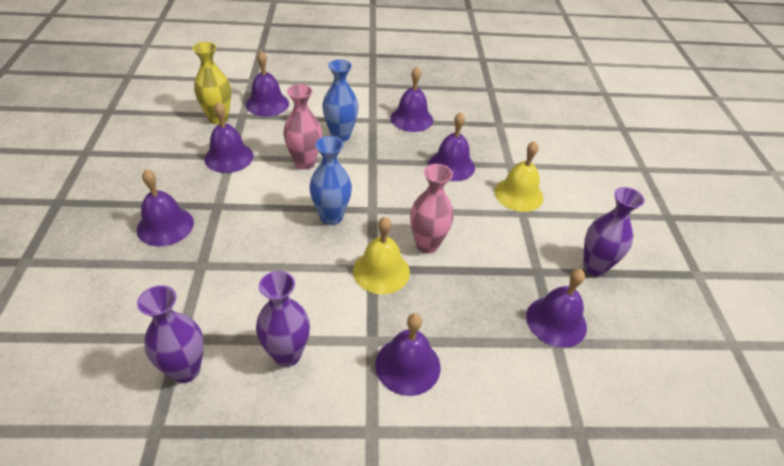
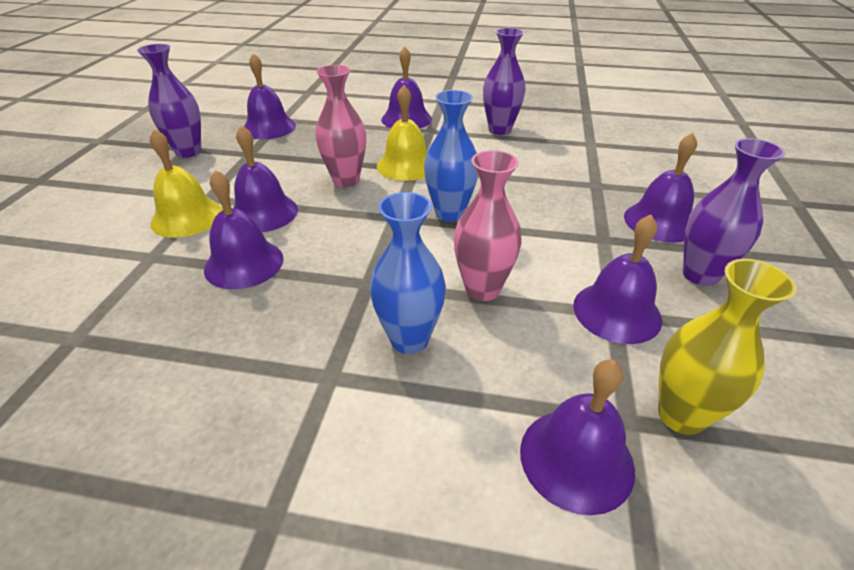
camera: 165 degrees left, 5 degrees down
purple vase [137,285,204,383] -> purple vase moved to [683,138,785,286]
purple bell [390,67,433,132] -> purple bell moved to [233,125,298,232]

